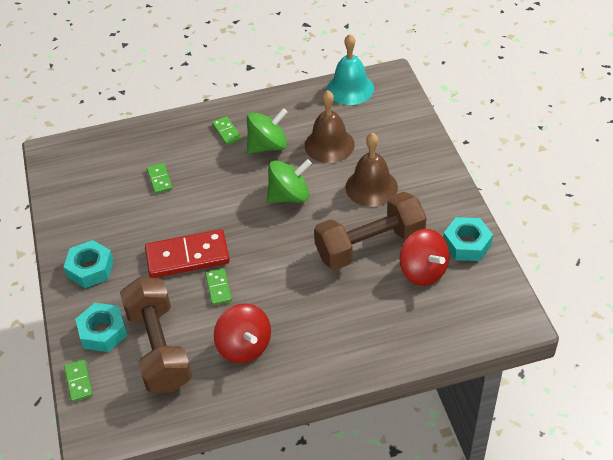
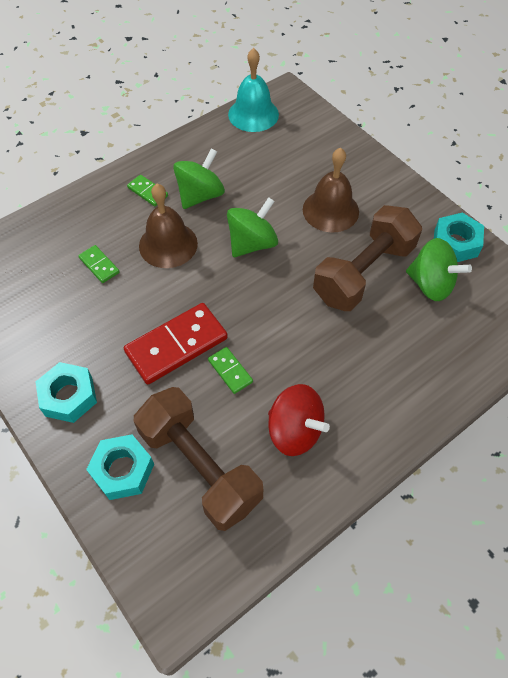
camera: 25 degrees left, 10 degrees up
green domino [64,359,93,402] -> none
brown bell [305,90,355,163] -> brown bell moved to [139,184,198,268]
red spinning top [399,229,450,286] -> green spinning top [406,238,472,301]

